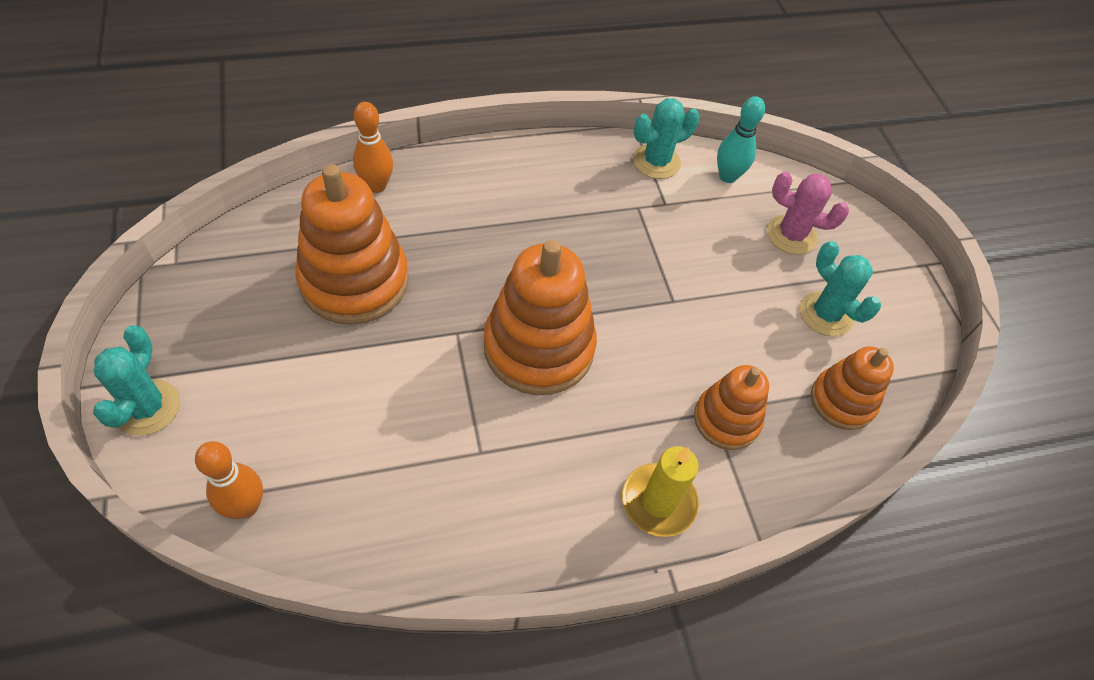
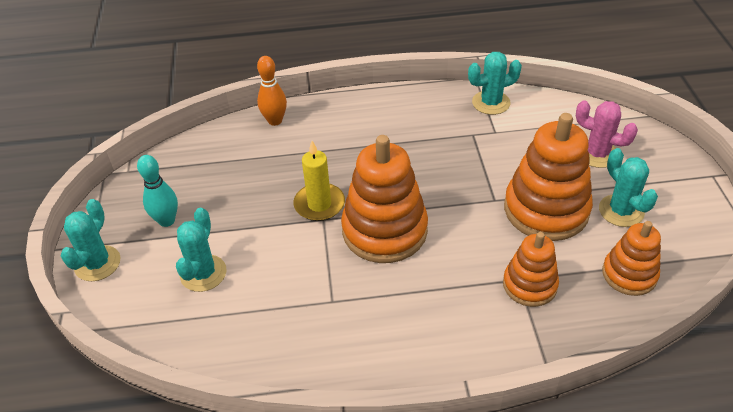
camera: 15 degrees right, 10 degrees down
orange bowling pin [195,441,263,519] -> none
orange stacking toy [295,164,409,325] -> orange stacking toy moved to [504,113,593,241]
yellow candle [622,446,699,537] -> yellow candle moved to [293,141,345,221]
turquoise bowling pin [717,96,765,183] -> turquoise bowling pin moved to [137,155,178,227]
none -> turquoise cactus [176,208,227,292]

